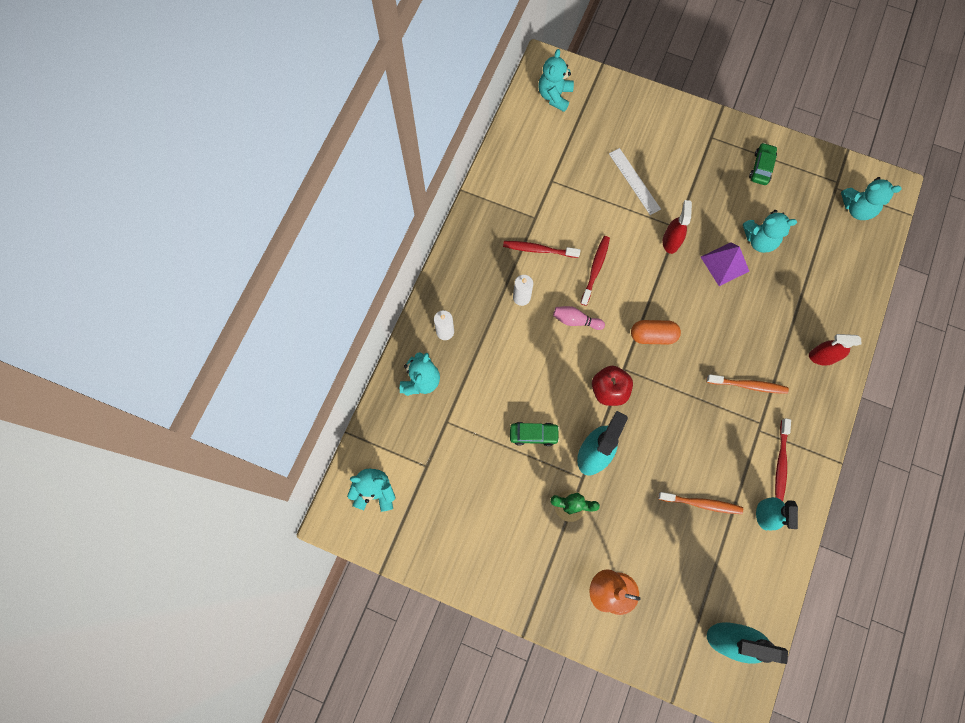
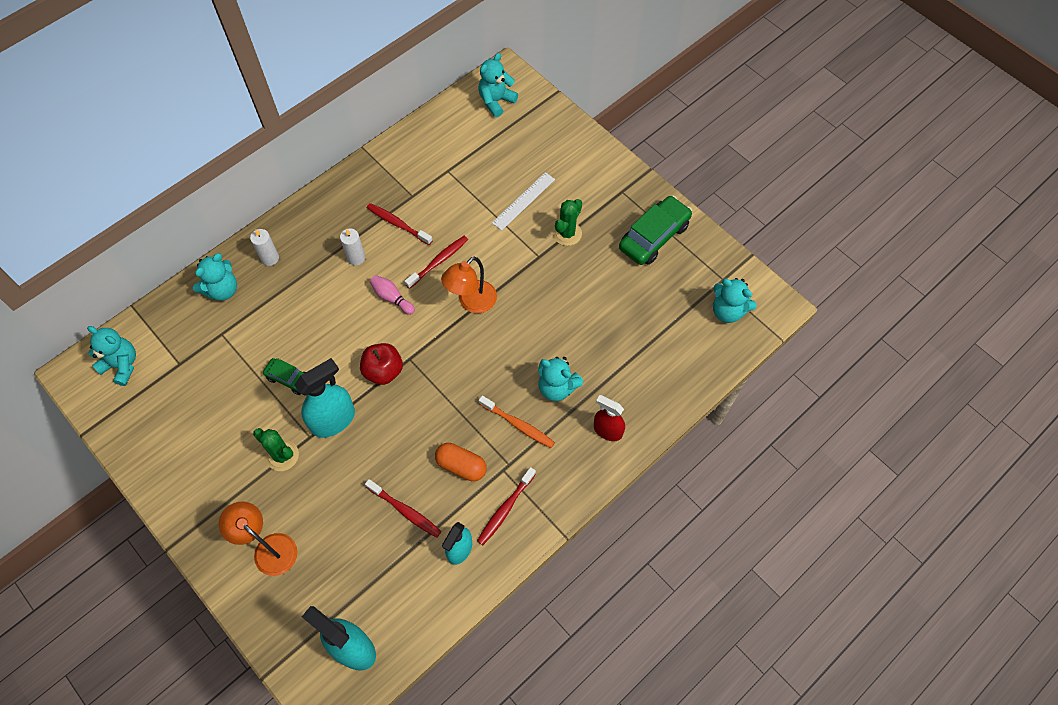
camera: 25 degrees right, 10 degrees down
white ruler [609,148,661,215] -> white ruler turned 45 degrees clockwise [492,172,555,231]
orange capsule [631,320,681,344] -> orange capsule moved to [435,443,487,481]
orange toothbrush [658,492,743,514] -> red toothbrush [365,479,442,538]
red spray bottle [663,200,692,254] -> none
purple pyramid [701,242,749,286] -> none
turquoise teddy bear [743,210,797,253] -> turquoise teddy bear moved to [538,357,583,401]
green car [749,143,777,185] -> green car [619,196,692,265], size x1.75
none -> orange lamp [441,256,497,313]
none -> green cactus [553,199,582,246]

